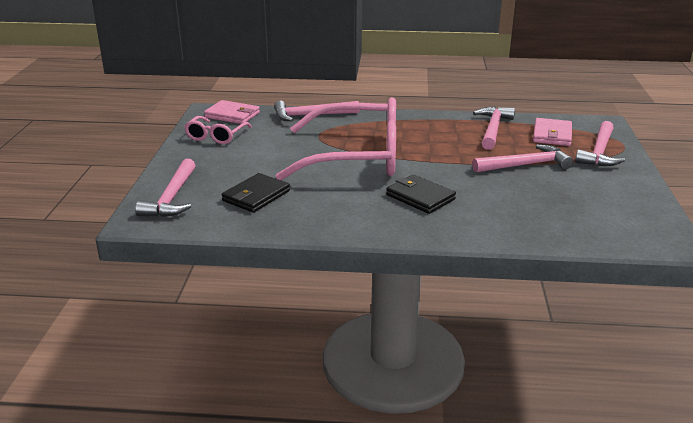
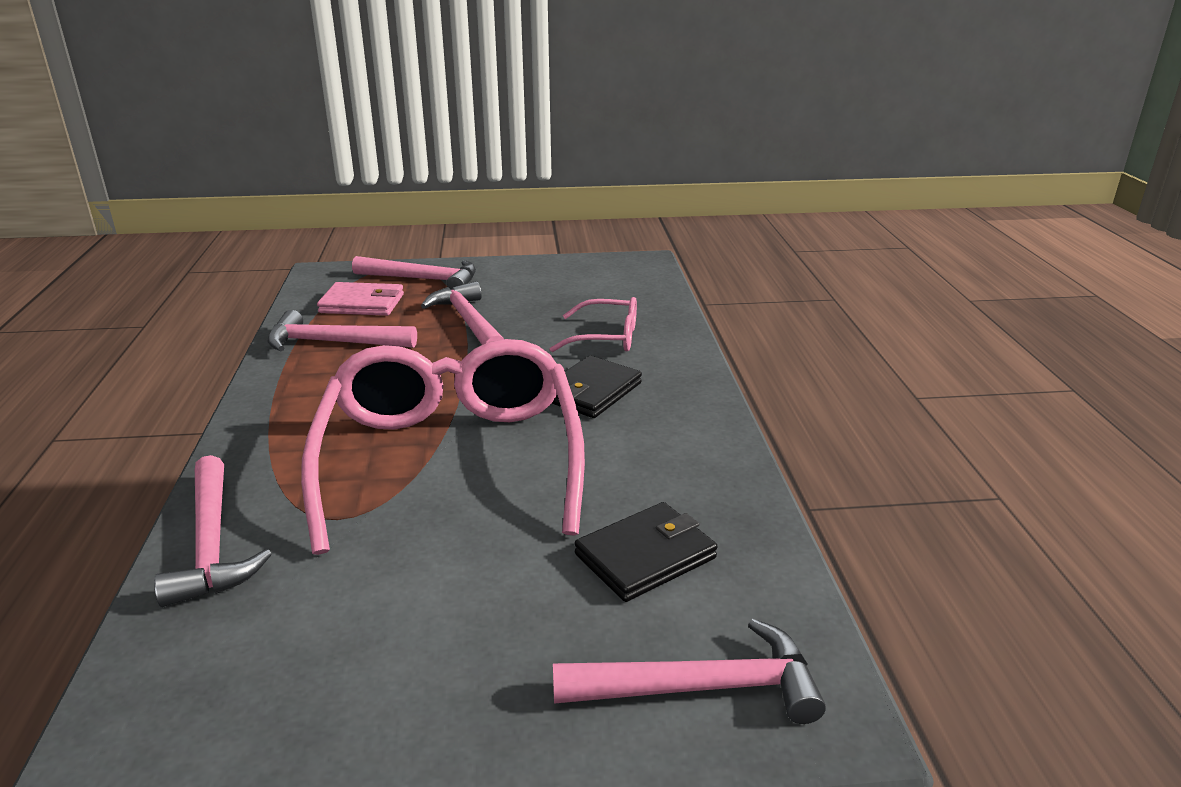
camera: 100 degrees left, 0 degrees up
pink glasses [184,116,252,144] -> pink glasses moved to [550,297,637,352]
pink wallet [204,100,260,124] -> none
black wallet [222,173,290,213] -> black wallet turned 60 degrees counterclockwise [575,502,718,602]

